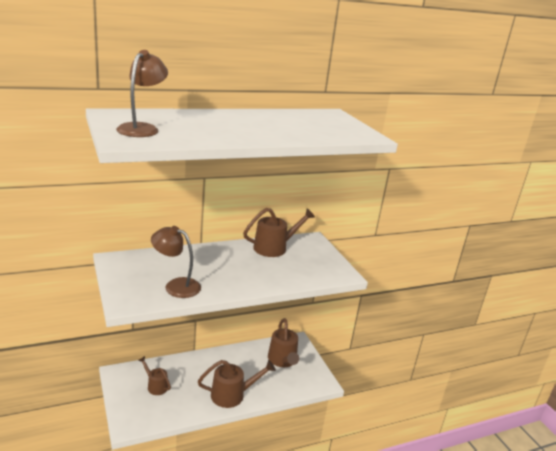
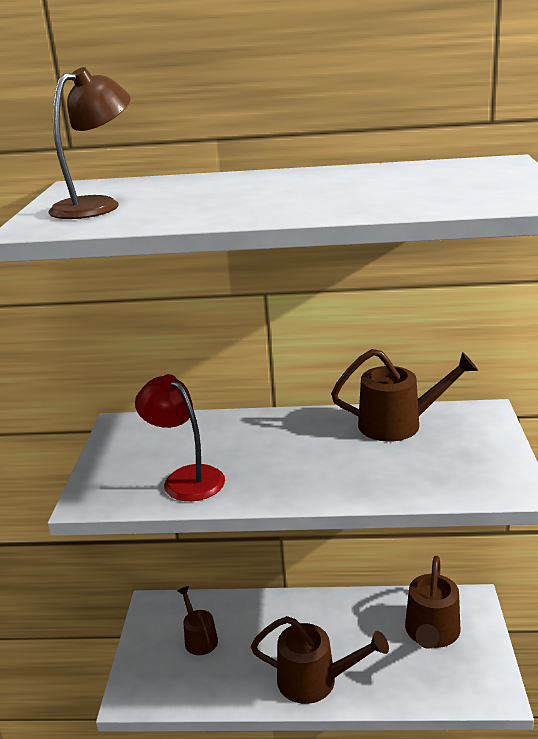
camera: 30 degrees right, 0 degrees up
brown lamp [151,226,201,298] -> red lamp [135,374,225,501]

